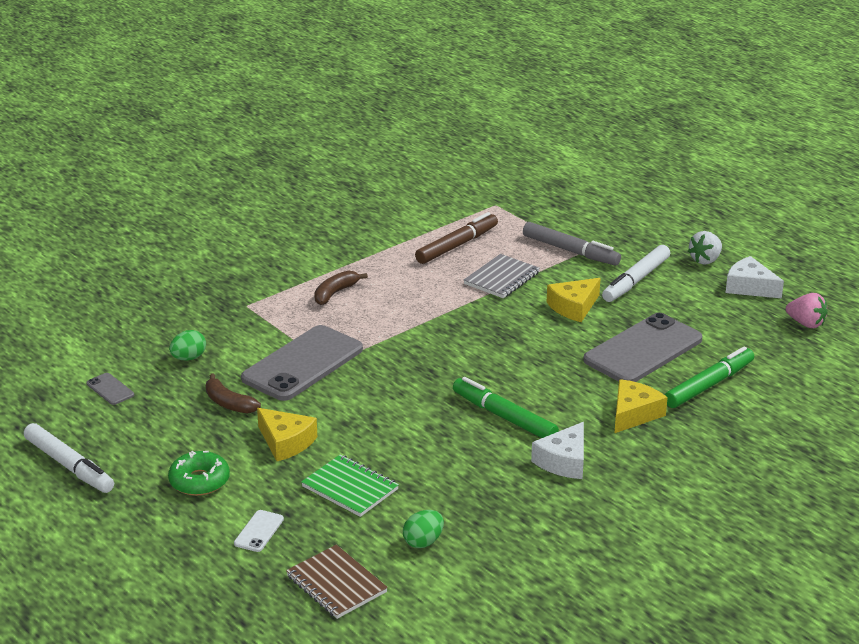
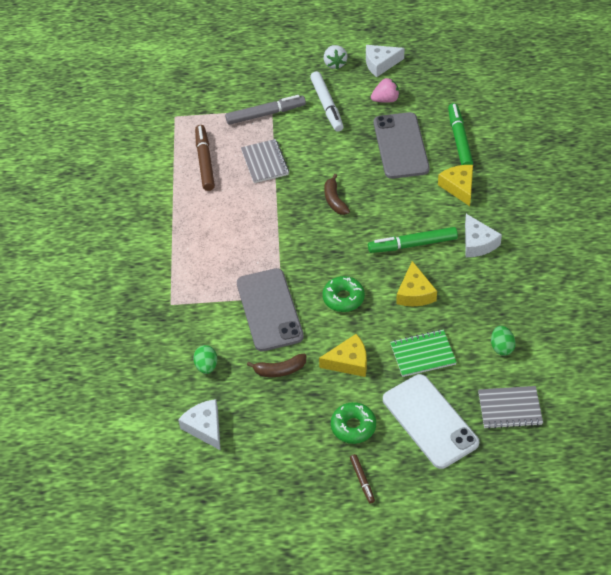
camera: 50 degrees left, 20 degrees up
white marker [24,423,114,493] -> none
grey phone [86,373,134,405] -> white cheese [178,399,220,450]
white phone [234,510,284,552] -> white phone [383,374,479,469], size x2.43
brown notebook [286,545,388,619] -> grey notebook [478,386,543,429]
brown banana [314,271,368,305] -> brown banana moved to [324,174,350,215]
yellow cheese [547,278,600,322] -> yellow cheese moved to [396,261,437,306]
pink strawberry [786,293,828,328] -> pink strawberry moved to [371,78,399,103]
none -> green donut [323,276,365,312]
none -> brown marker [350,454,375,504]

